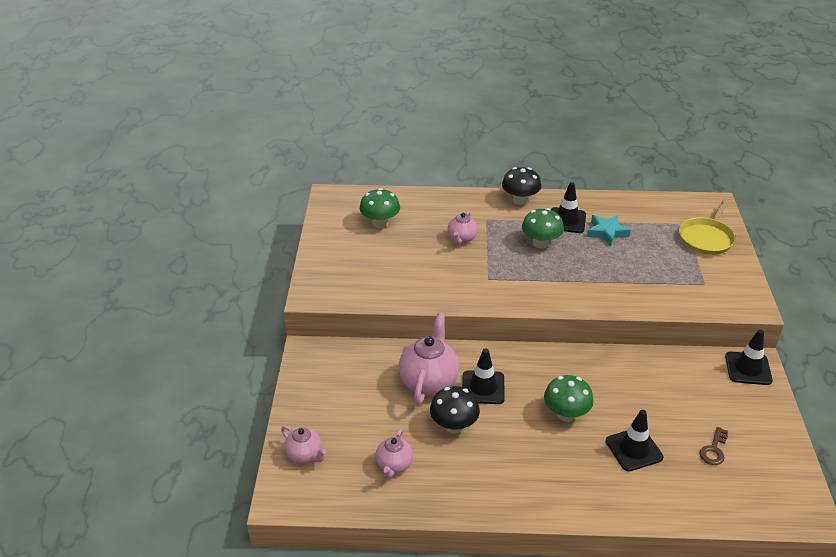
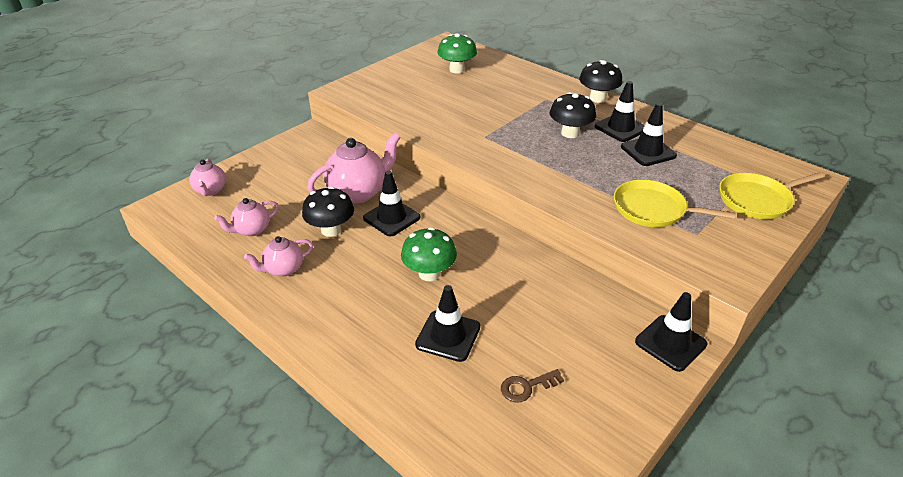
camera: 40 degrees right, 0 degrees up
pink teapot [447,211,478,244] -> pink teapot moved to [244,236,313,276]
green mushroom [522,208,564,249] -> black mushroom [550,92,596,138]
turquoise star [587,215,631,247] -> black traffic cone [621,103,677,166]
none -> yellow pan [614,180,736,227]

